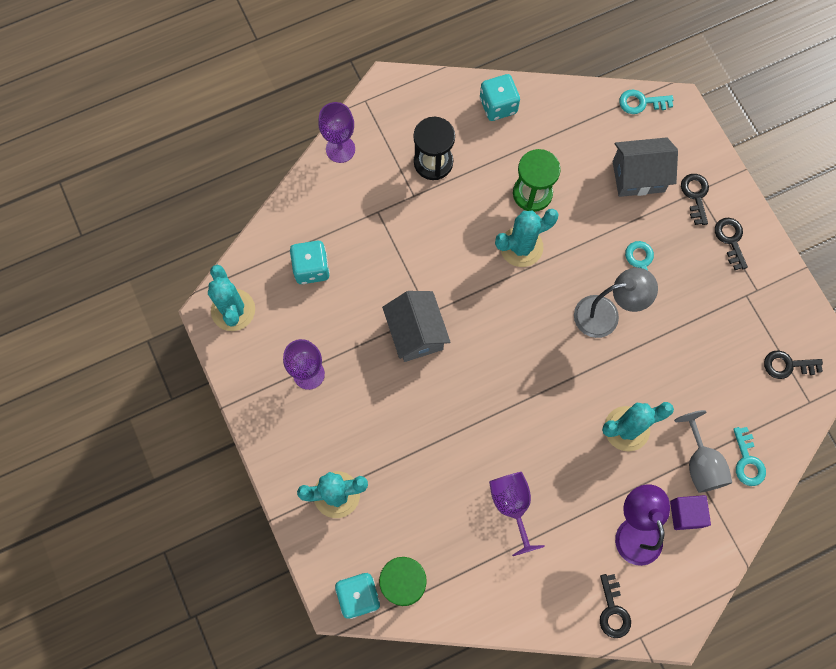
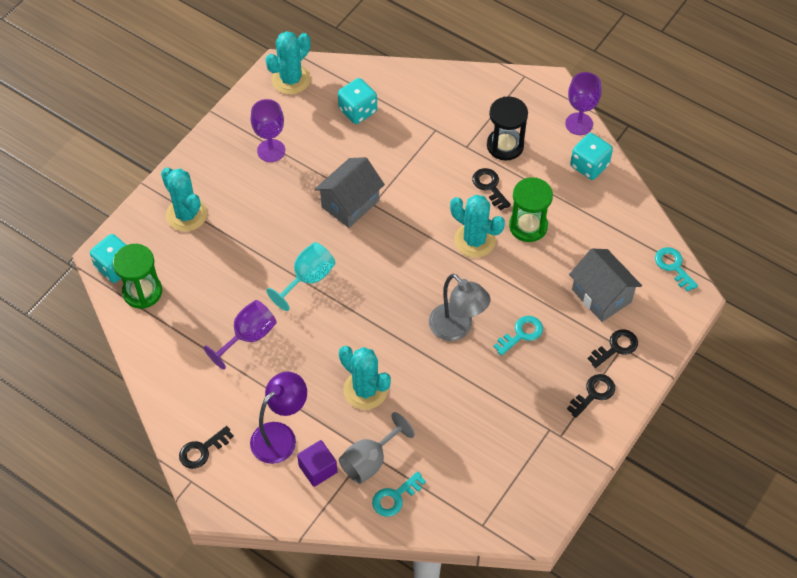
camera: 60 degrees right, 15 degrees down
purple goblet [318,102,355,163] -> purple goblet moved to [565,72,601,135]
black key [764,350,823,379] -> black key moved to [472,168,511,210]
none -> turquoise goblet [266,242,335,311]

